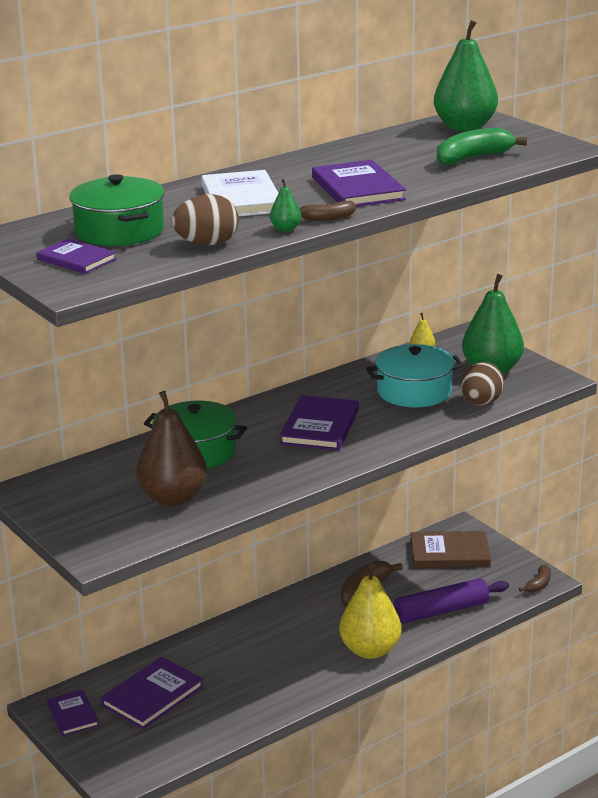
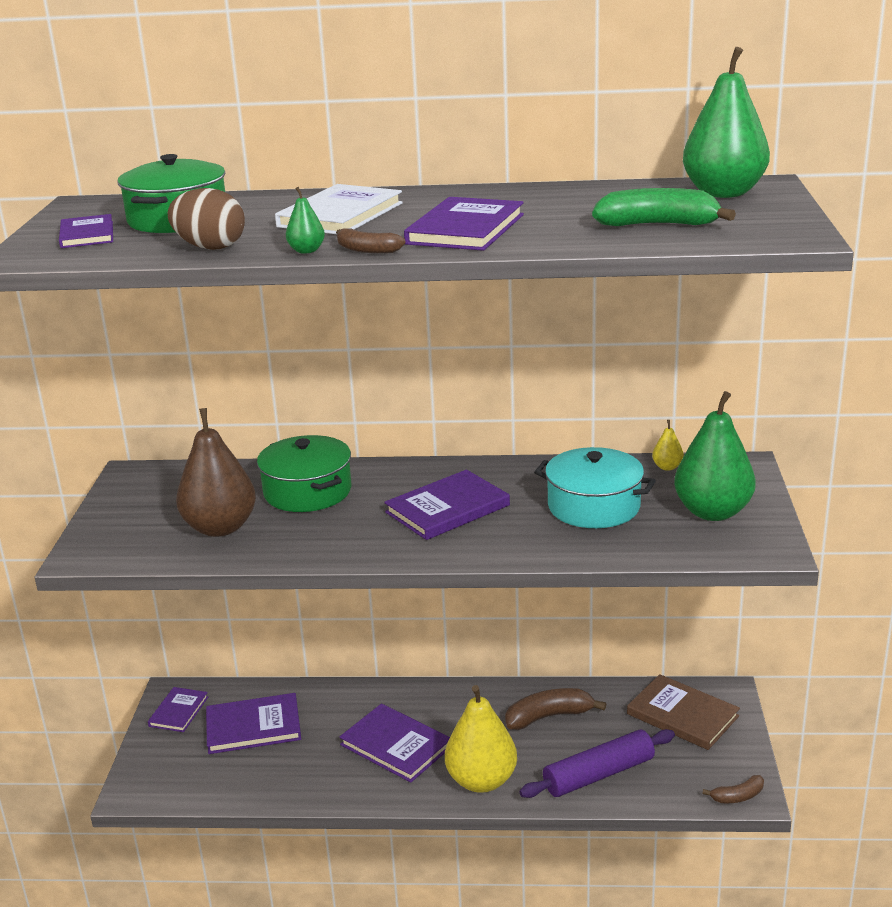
camera: 40 degrees right, 0 degrees up
purple rolling pin [394,578,509,624] -> purple rolling pin turned 45 degrees counterclockwise [519,729,675,798]
brown egg [461,362,504,406] -> none
none -> purple book [340,704,450,782]

